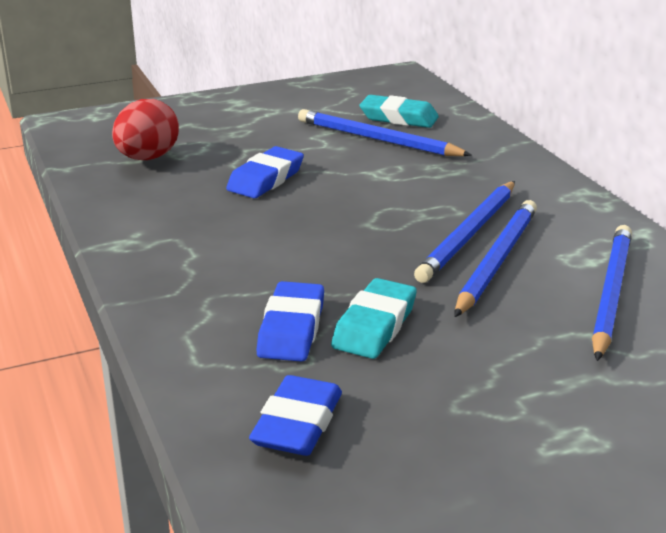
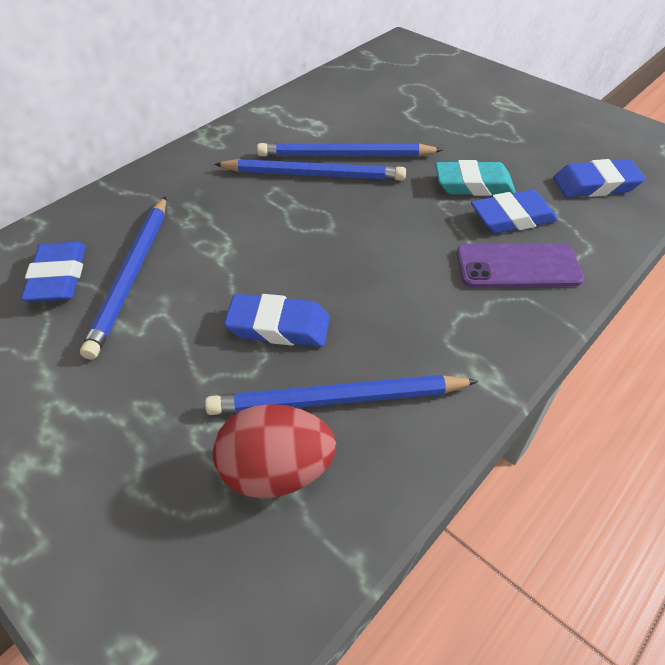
camera: 115 degrees left, 20 degrees up
turquoise eraser [360,95,439,128] -> blue eraser [21,242,86,302]
blue pencil [592,225,632,361] -> blue pencil moved to [205,375,479,415]
none -> purple phone [456,243,584,288]

